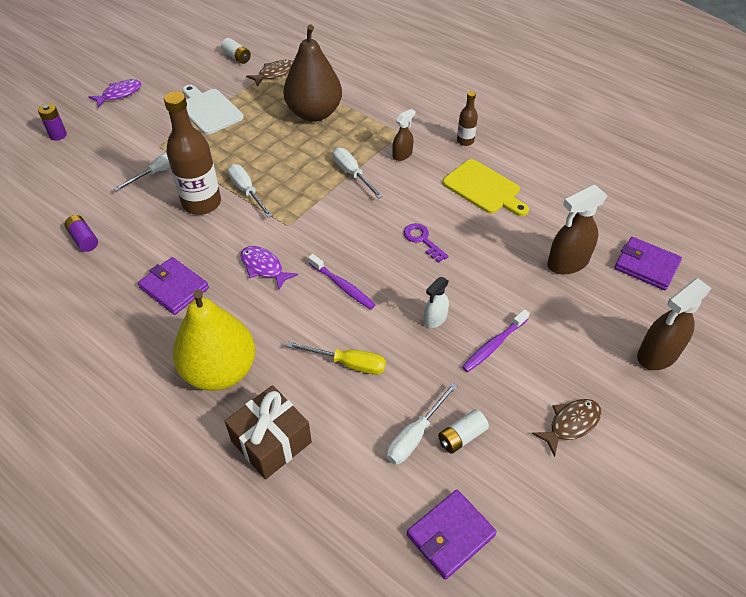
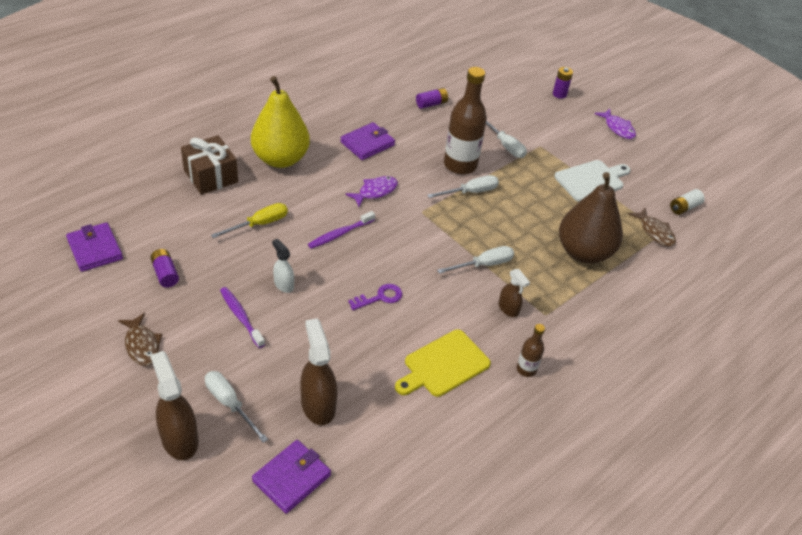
camera: 95 degrees right, 5 degrees down
yellow screwdriver [287,342,386,375] -> yellow screwdriver turned 150 degrees counterclockwise [211,203,288,238]
white screwdriver [386,383,457,465] -> white screwdriver moved to [205,371,268,443]
white battery [438,409,489,454] -> purple battery [150,249,179,288]

